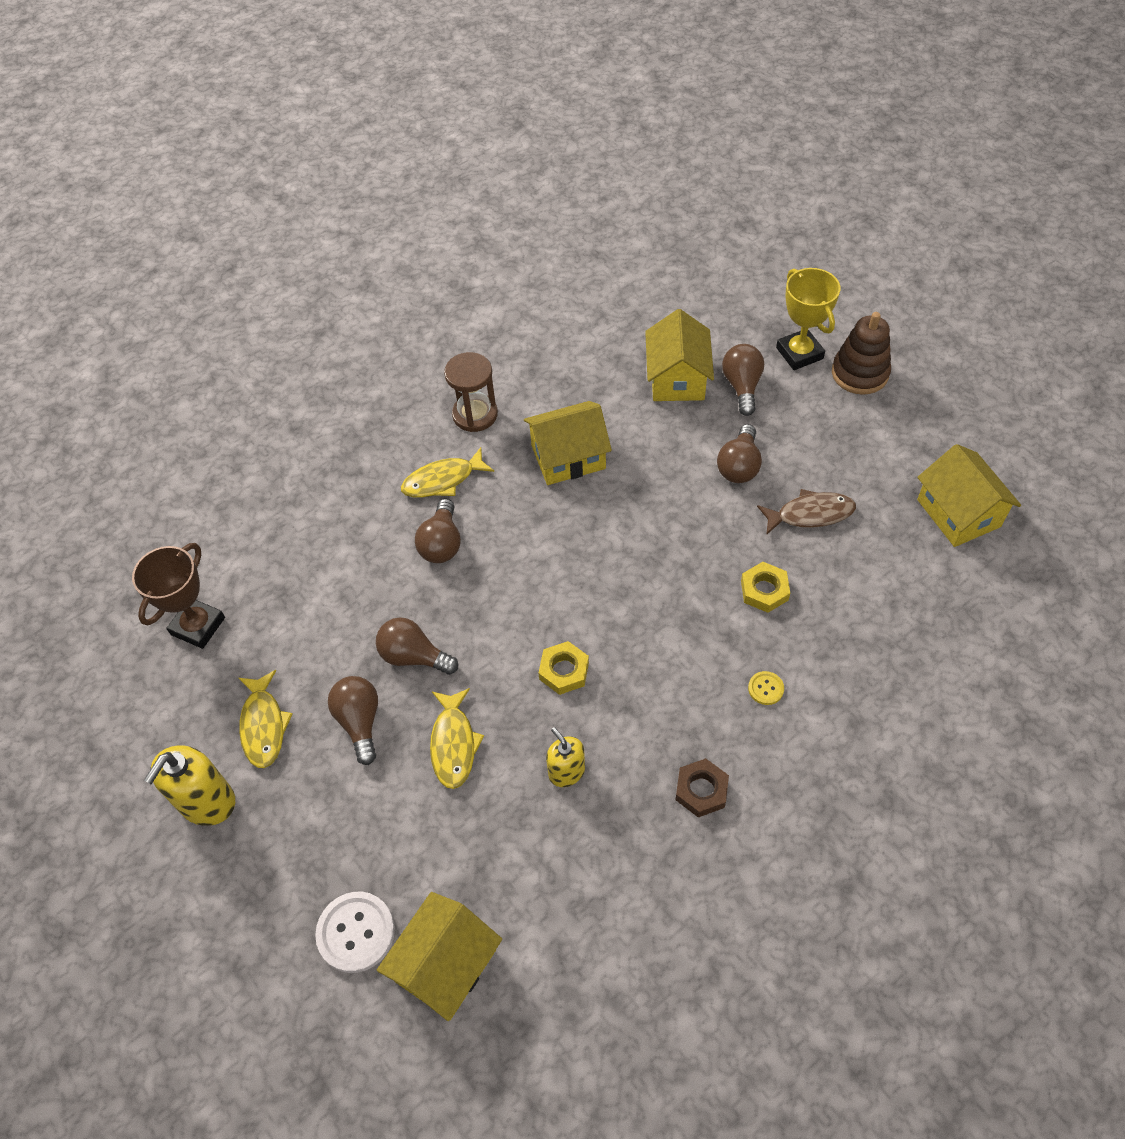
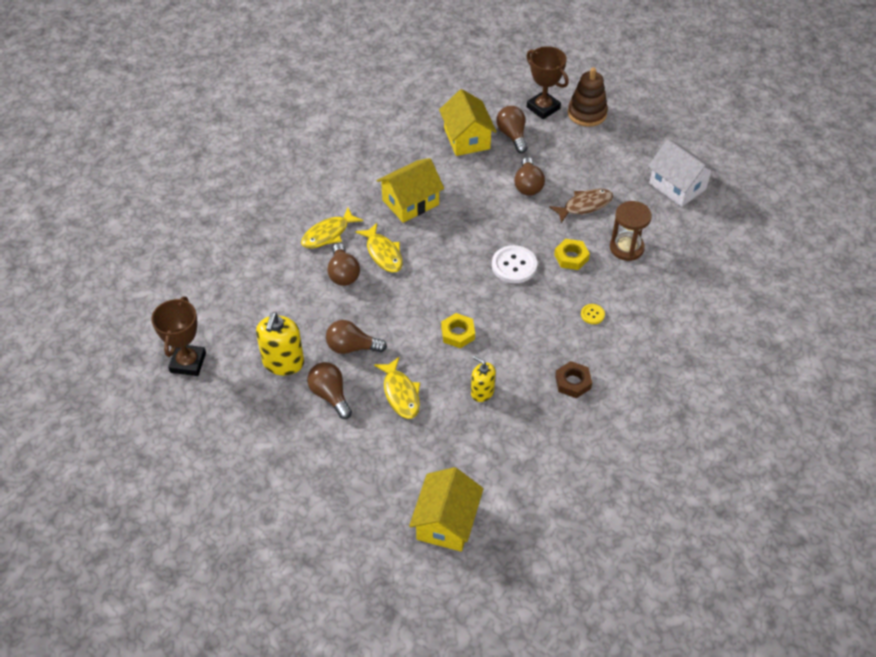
camera: 20 degrees left, 5 degrees down
yellow soap dispenser [144,745,235,826] -> yellow soap dispenser moved to [256,312,304,375]
yellow fish [239,670,292,768] -> yellow fish moved to [355,223,403,273]
white button [315,892,395,973] -> white button moved to [492,245,537,283]
brown hourglass [444,352,498,432] -> brown hourglass moved to [610,201,652,261]
yellow trophy [776,268,840,370] -> brown trophy [526,46,569,119]
yellow house [917,444,1021,547] -> white house [648,139,717,207]

